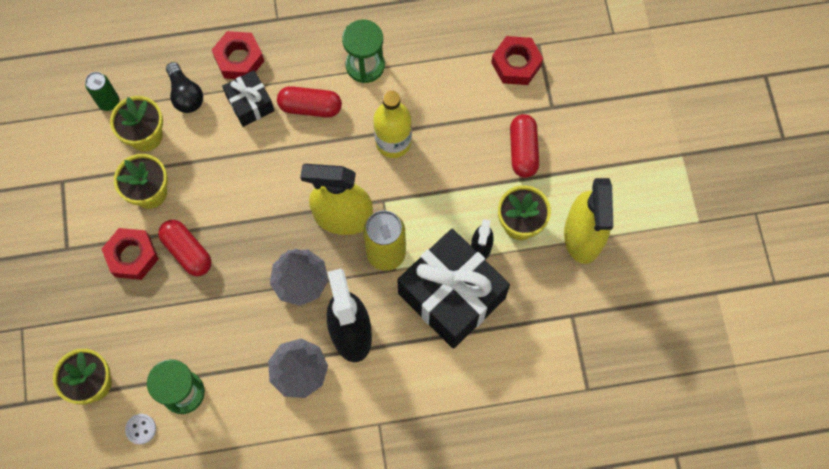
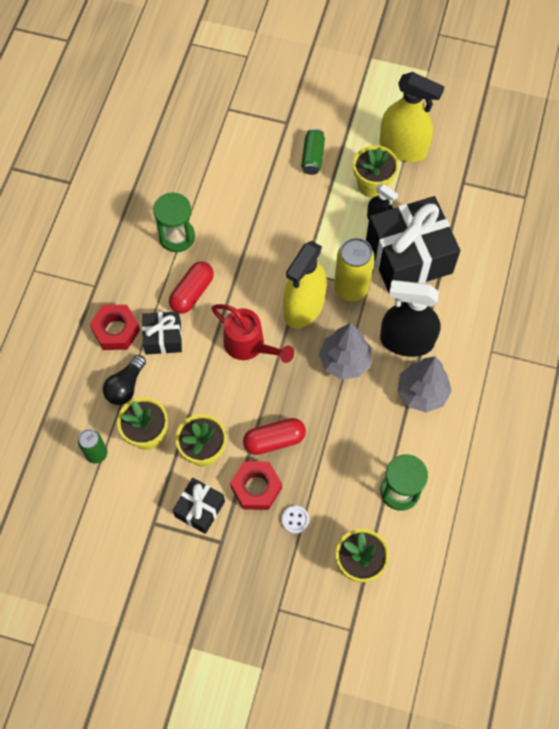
camera: 65 degrees left, 5 degrees down
white button [125,414,156,444] -> white button moved to [281,506,309,534]
black light bulb [166,62,203,113] -> black light bulb turned 120 degrees clockwise [103,355,146,405]
yellow bottle [374,91,412,158] -> none
red nut [491,36,543,85] -> none
red capsule [510,114,539,178] -> green can [301,128,325,175]
none -> black gift [172,478,225,534]
none -> red watering can [211,304,294,363]

